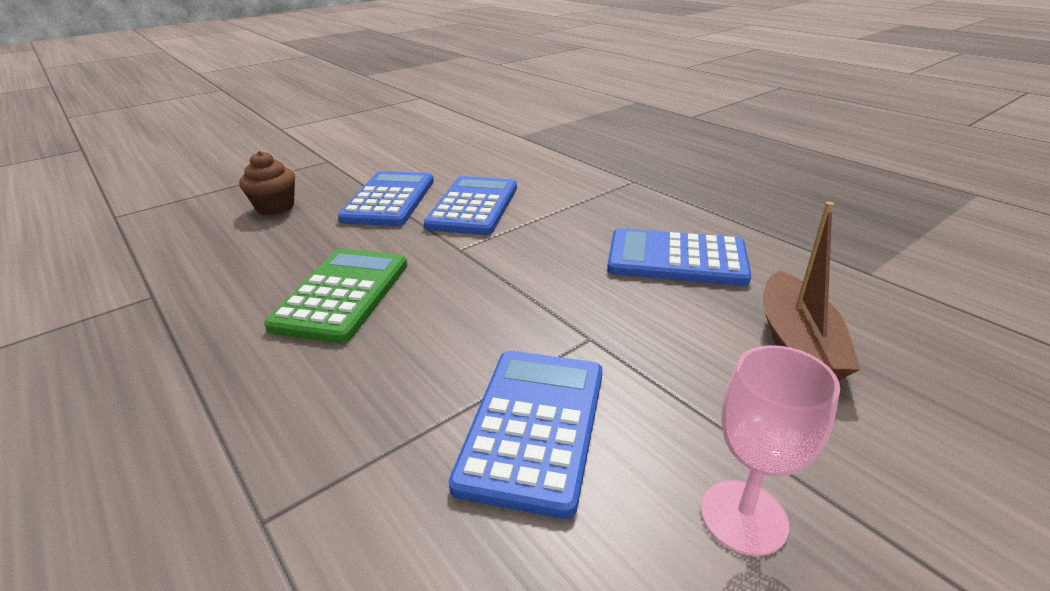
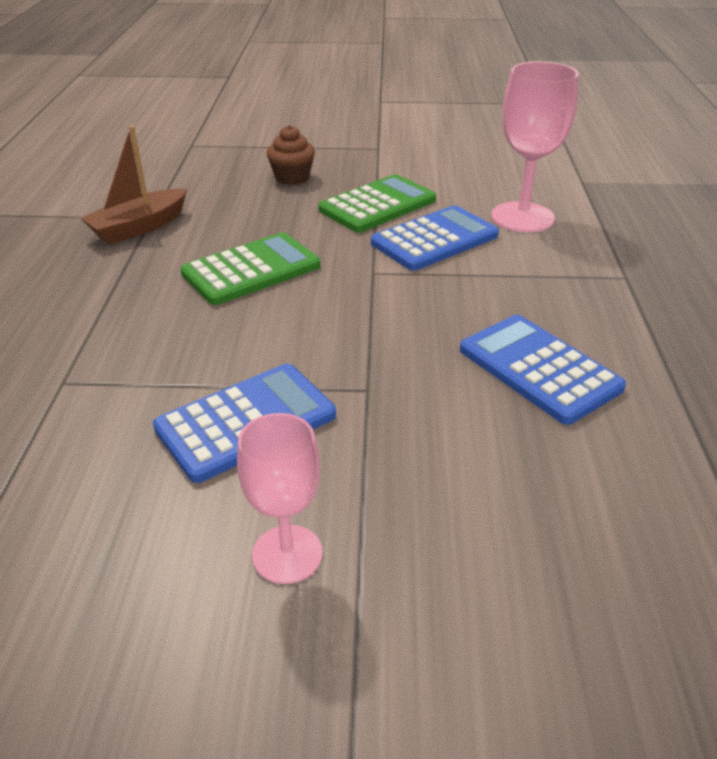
camera: 40 degrees right, 5 degrees up
blue calculator [338,171,434,226] -> green calculator [318,174,436,232]
brown boat [763,202,860,381] -> brown boat moved to [81,126,187,244]
none -> pink goblet [491,62,579,233]

